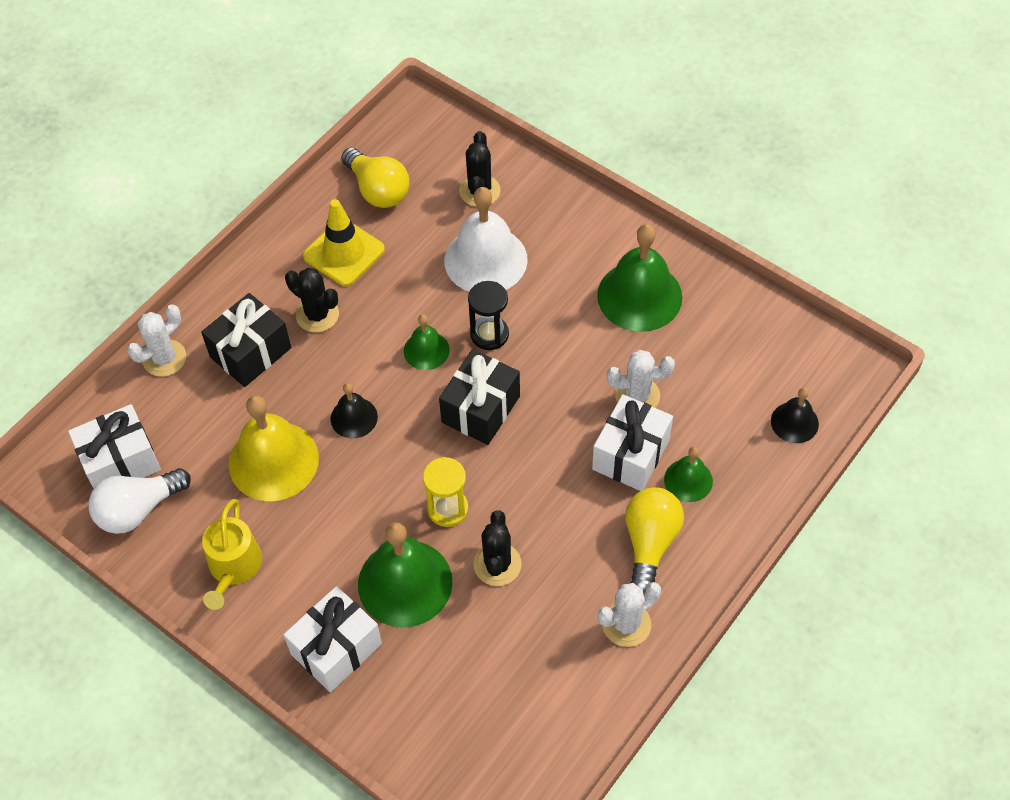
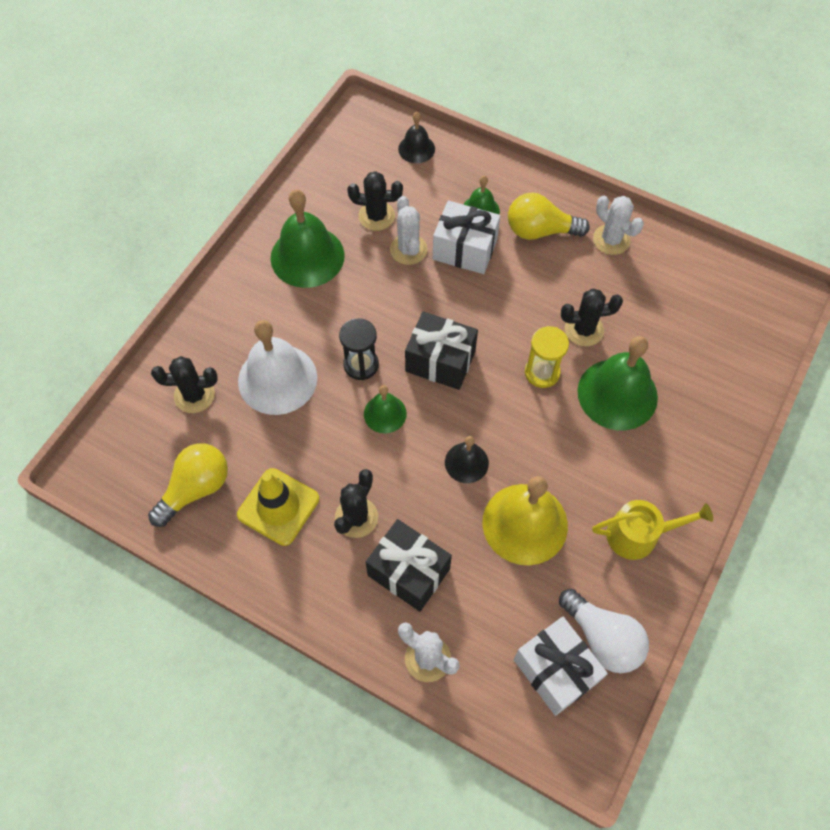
camera: 100 degrees left, 5 degrees up
white gift [284,586,382,692] -> none
none -> black cactus [348,171,403,231]

